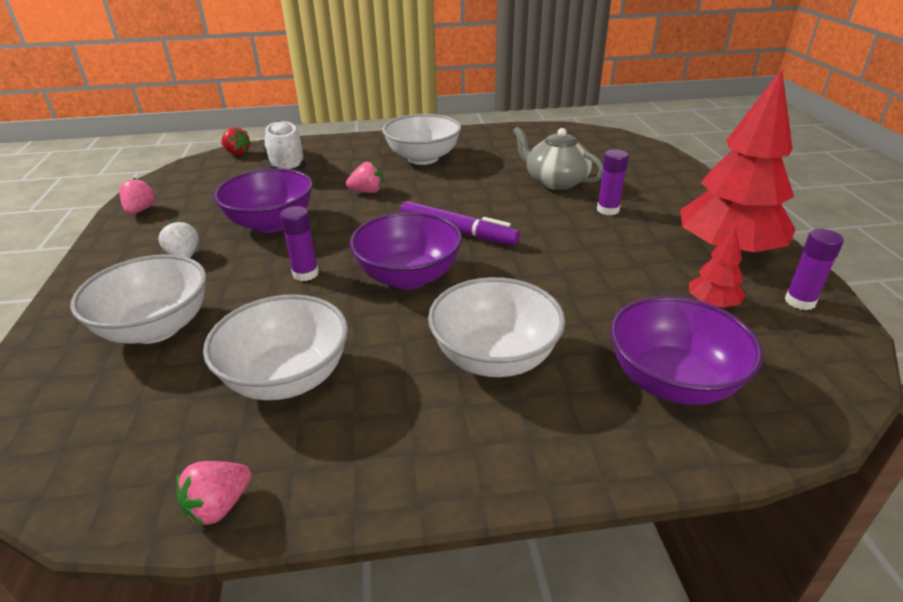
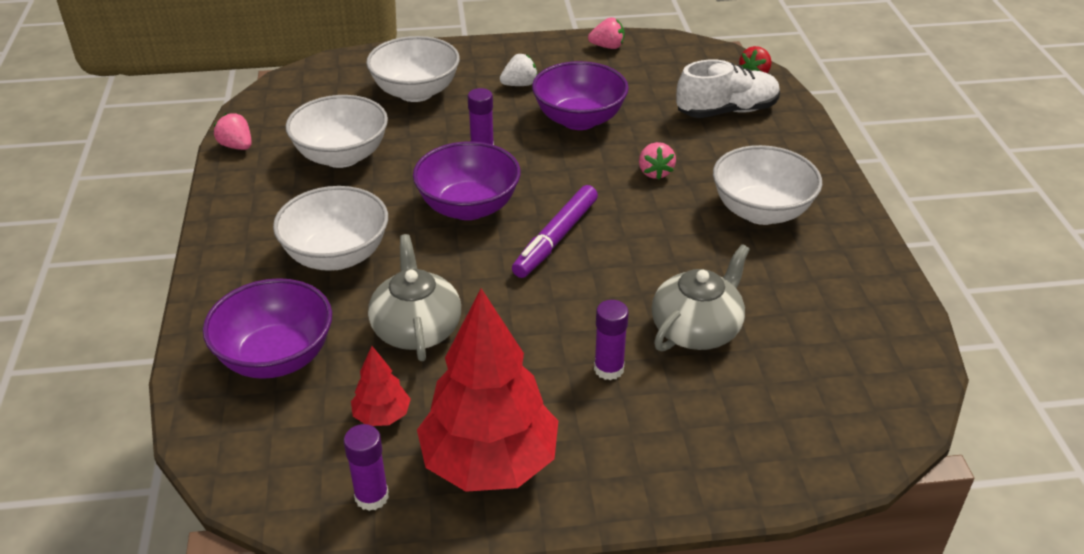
camera: 90 degrees right, 5 degrees up
none -> grey teapot [368,234,461,361]

